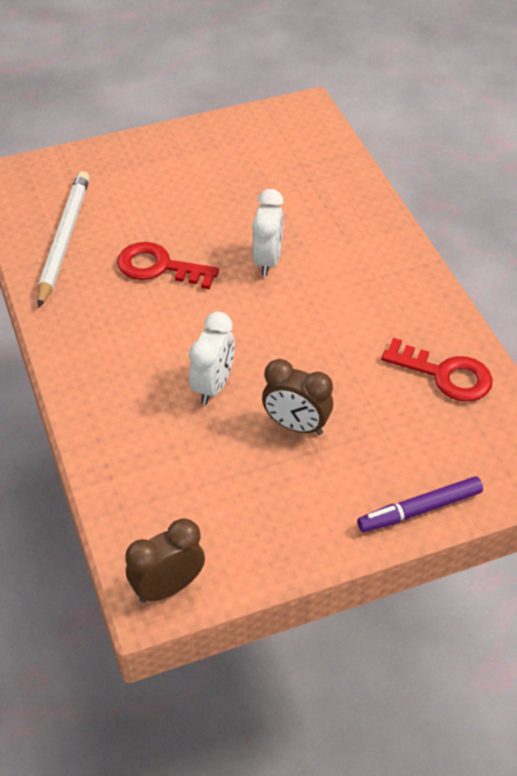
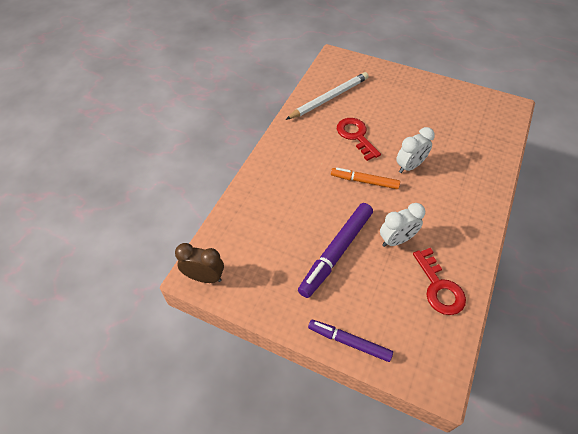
camera: 45 degrees right, 5 degrees up
white clock [189,312,235,404] -> white clock moved to [380,203,425,247]
brown clock [262,359,333,435] -> purple marker [298,203,373,298]
none -> orange marker [331,168,400,189]

